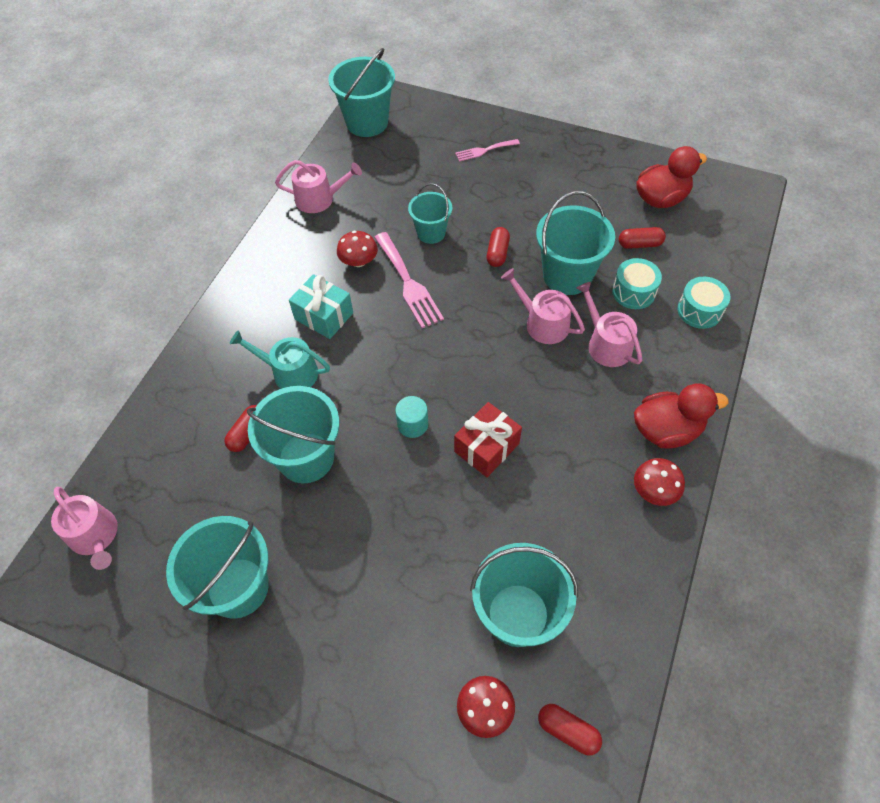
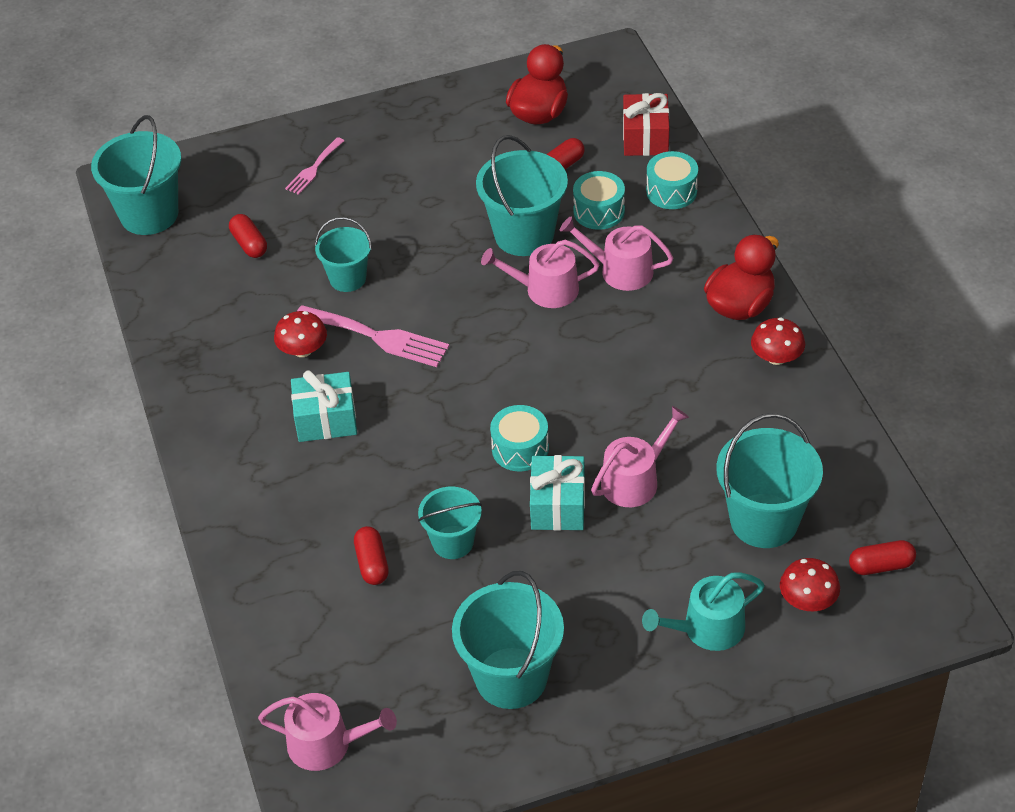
camera: 40 degrees left, 10 degrees down
turquoise watering can [230,330,330,389] -> turquoise watering can moved to [642,572,765,651]
turquoise bucket [247,386,339,483] -> turquoise bucket [418,487,482,559], size x0.61
pink watering can [275,160,362,213] -> pink watering can moved to [591,406,689,507]
turquoise cylinder [395,396,428,438] -> turquoise drum [490,405,549,471]
red gift [454,402,522,477] -> red gift moved to [623,93,669,156]
red capsule [487,227,510,267] -> red capsule moved to [229,214,267,258]
none -> turquoise gift [530,455,585,531]

